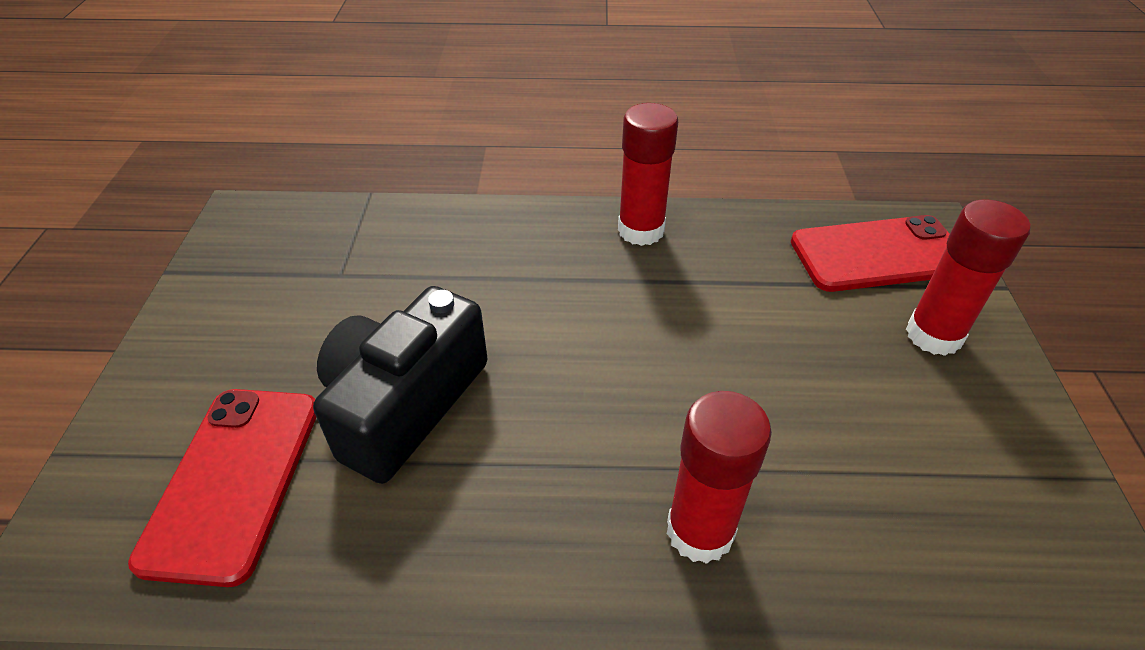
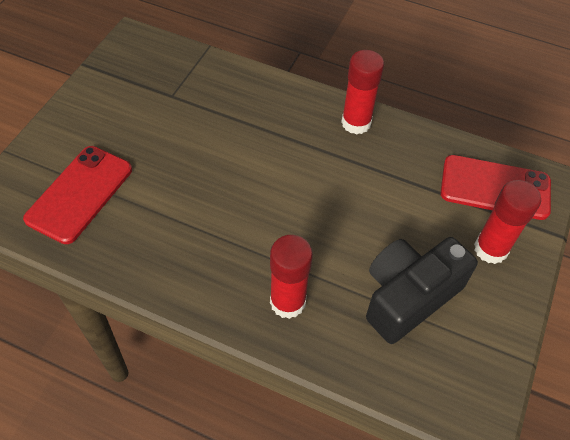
camera: 20 degrees right, 10 degrees up
black camera [313,286,488,484] -> black camera moved to [366,237,478,344]

